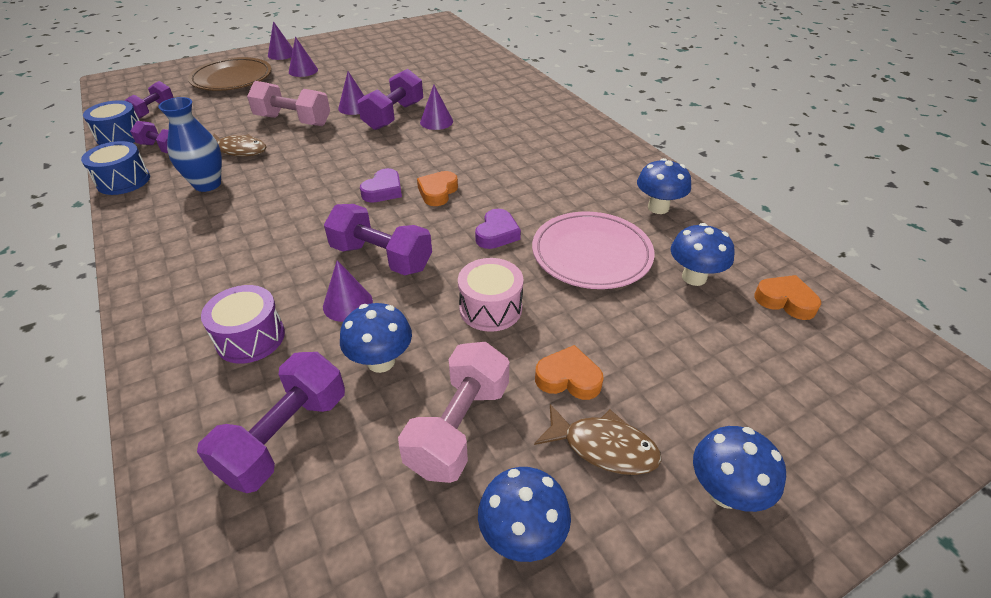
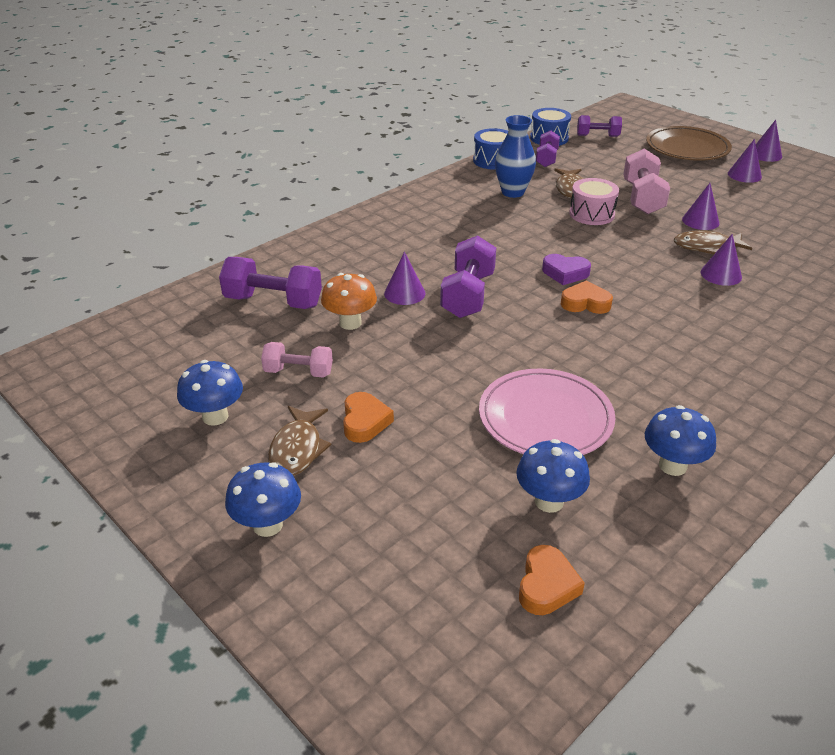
camera: 75 degrees right, 5 degrees down
purple drum [201,285,285,364] -> none
blue mushroom [340,303,412,373] -> orange mushroom [321,273,377,330]
purple dumbbell [358,69,423,130] -> brown fish [674,230,752,254]
pink dumbbell [398,342,509,483] -> pink dumbbell [261,342,333,378], size x0.63
pink drum [458,258,523,332] -> pink drum moved to [569,178,619,225]
purple heart [475,209,521,249] -> none

